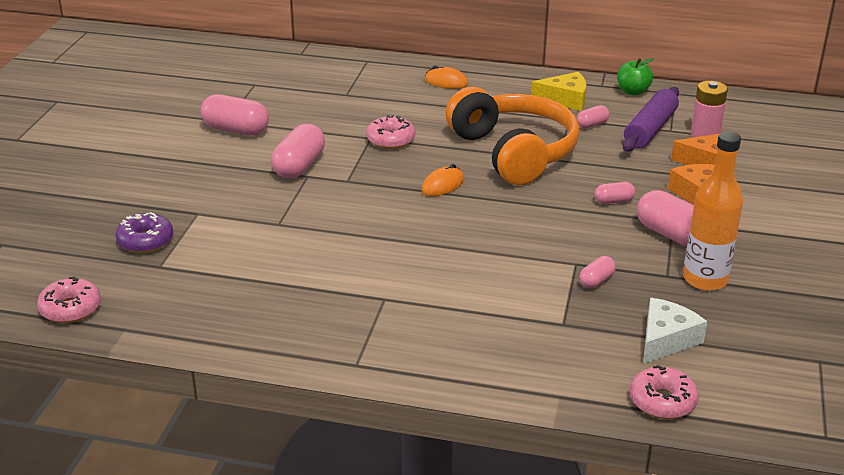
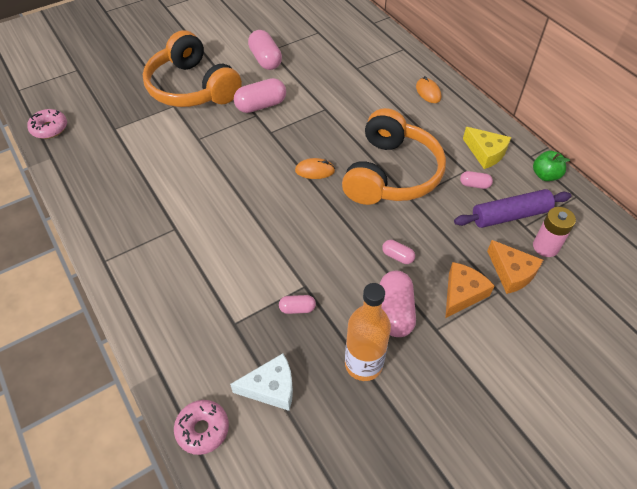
camera: 45 degrees right, 20 degrees up
purple donut [116,212,173,253] -> none
pink donut [366,115,415,149] -> none
none -> orange headphones [143,30,242,107]

